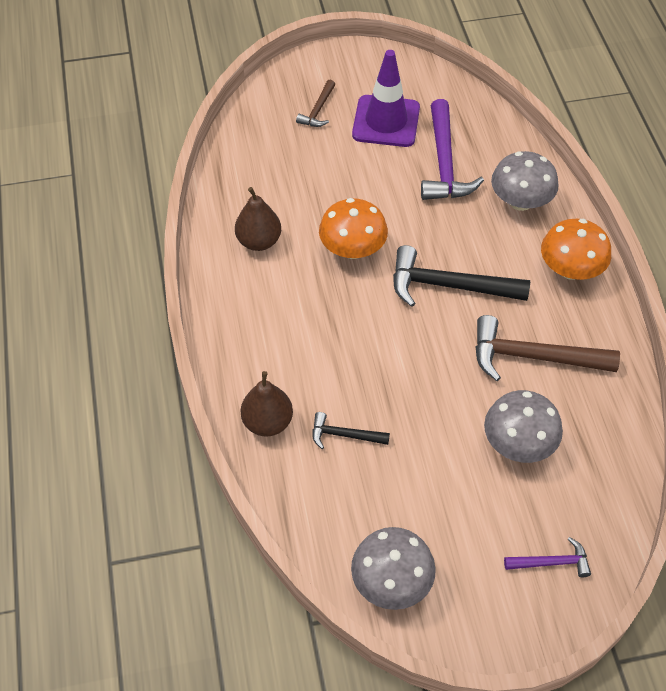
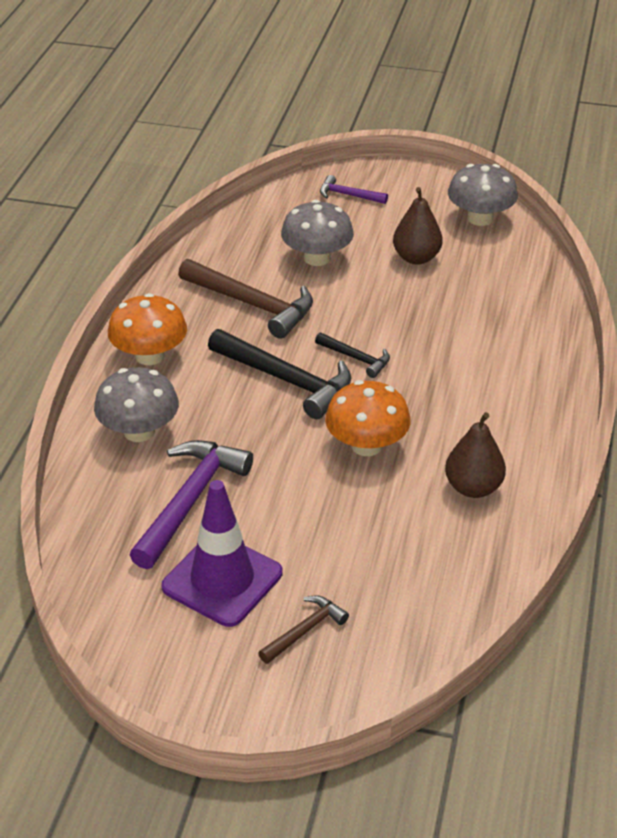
camera: 155 degrees left, 15 degrees down
brown pear [241,371,293,436] -> brown pear moved to [393,187,443,265]
black hammer [312,412,390,449] -> black hammer moved to [315,332,390,378]

